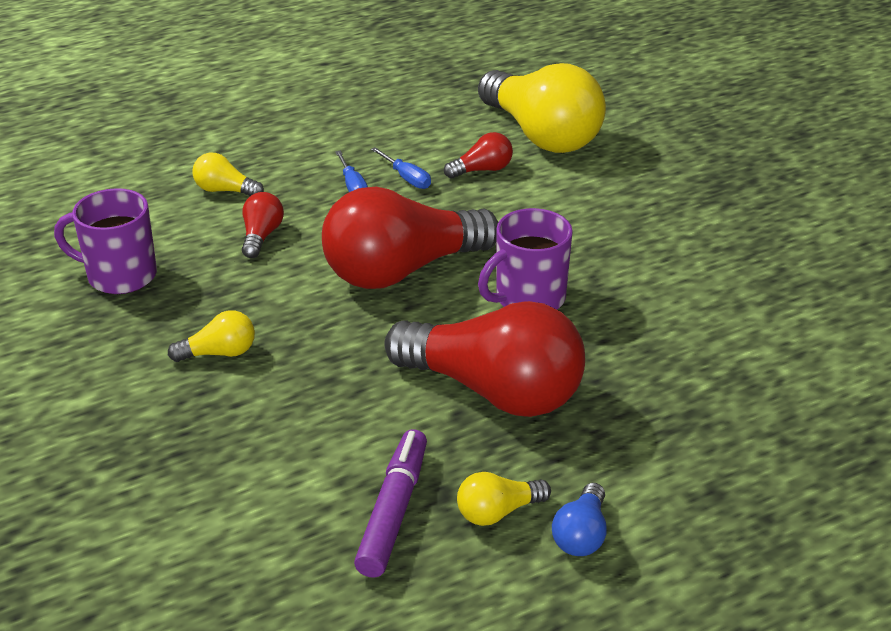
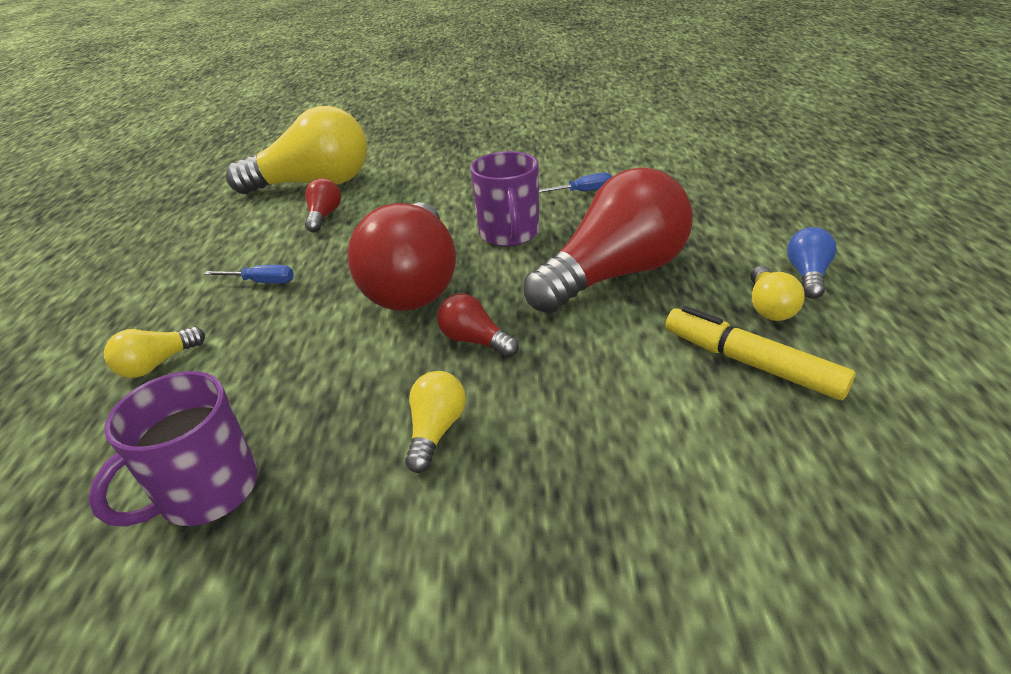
camera: 60 degrees left, 0 degrees up
red light bulb [242,192,284,258] -> red light bulb moved to [437,293,519,357]
purple marker [354,429,427,578] -> yellow marker [665,306,855,400]
blue screwdriver [371,147,431,189] -> blue screwdriver moved to [539,172,611,193]
blue light bulb [552,483,607,556] -> blue light bulb turned 120 degrees counterclockwise [787,227,837,299]

